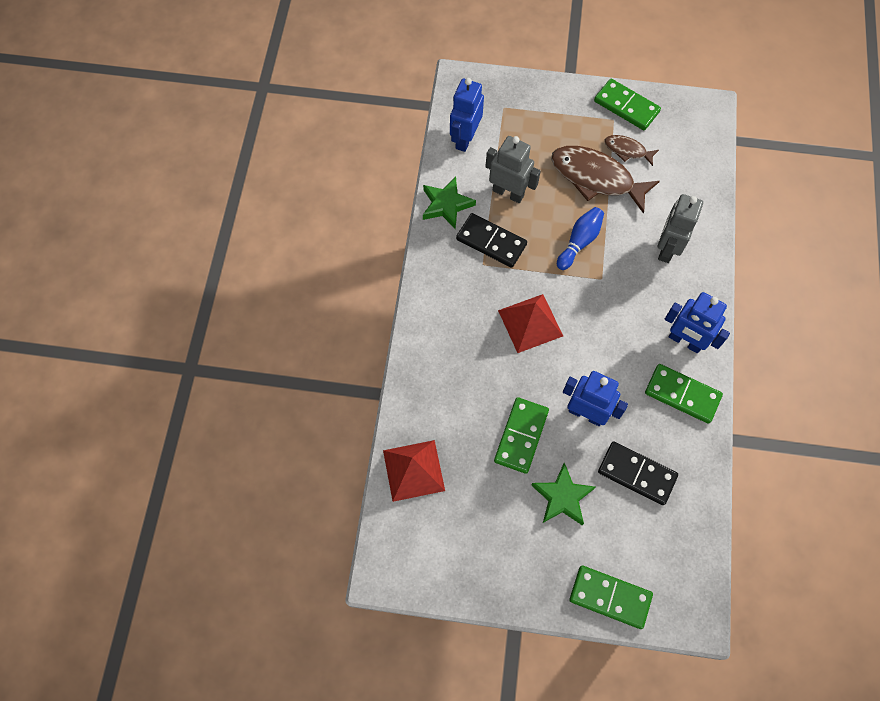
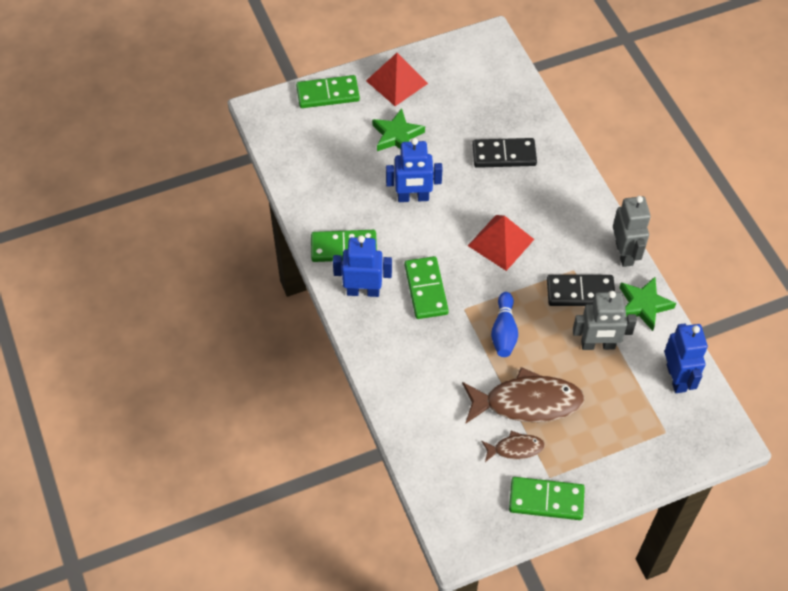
camera: 150 degrees right, 10 degrees down
red pyramid [383,440,445,502] -> red pyramid moved to [366,53,428,106]
green domino [494,397,549,474] -> green domino moved to [404,256,449,319]
black domino [598,441,678,505] -> black domino moved to [472,138,537,168]
grey robot [658,194,703,263] -> grey robot moved to [613,196,651,267]

